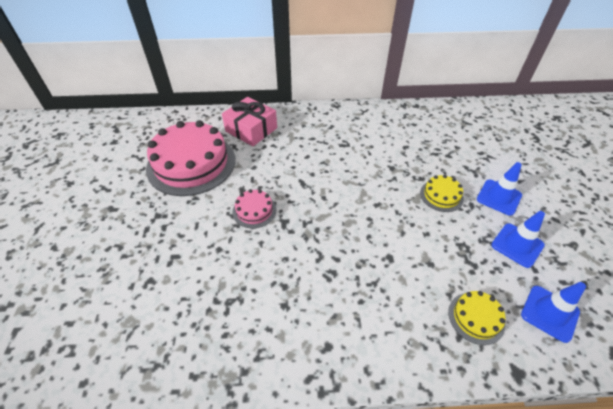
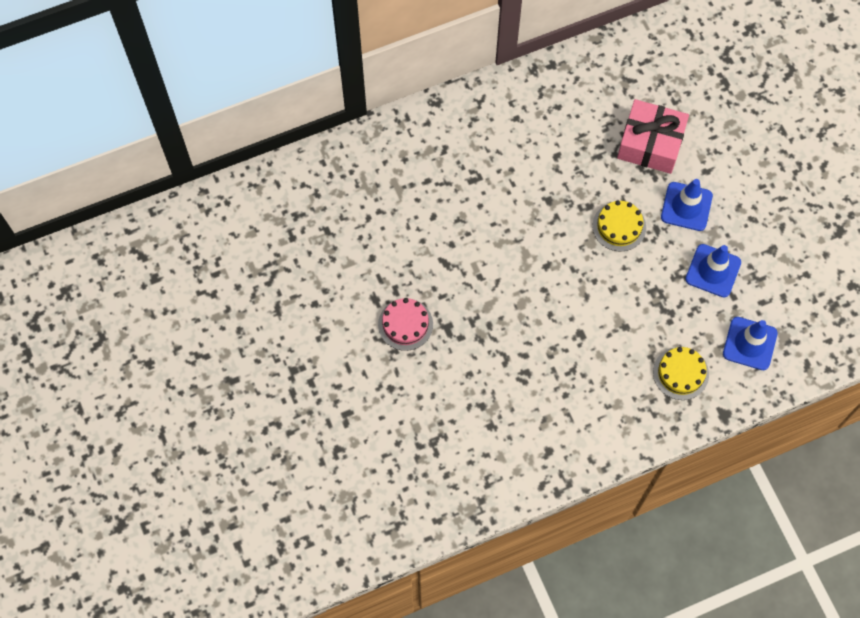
camera: 20 degrees left, 20 degrees up
pink cake [146,120,235,196] -> none
pink gift [222,97,277,146] -> pink gift moved to [617,99,689,174]

